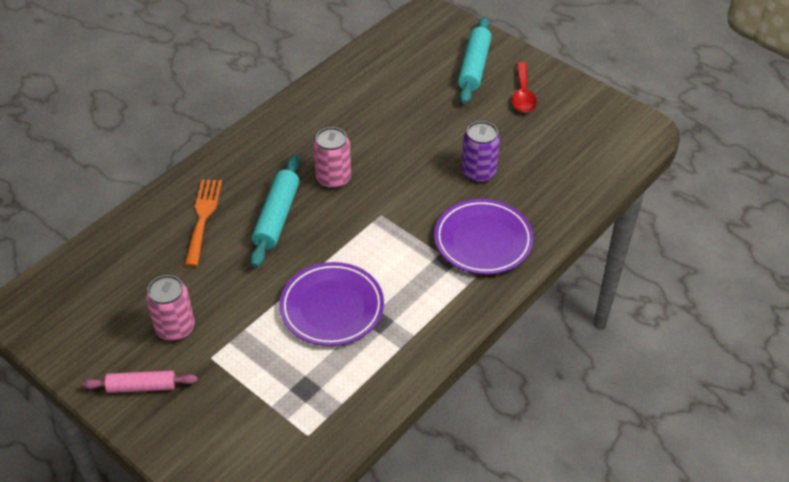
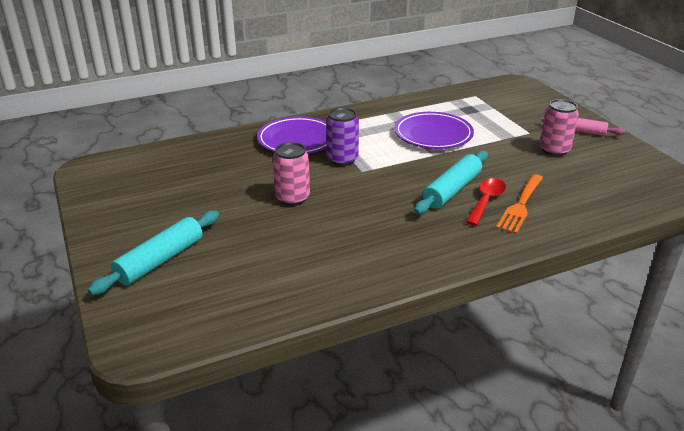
camera: 155 degrees left, 15 degrees down
pink can [313,127,351,189] -> pink can moved to [273,142,310,206]
purple can [461,121,500,183] -> purple can moved to [326,108,359,166]
red spoon [512,62,537,112] -> red spoon moved to [466,178,506,226]

